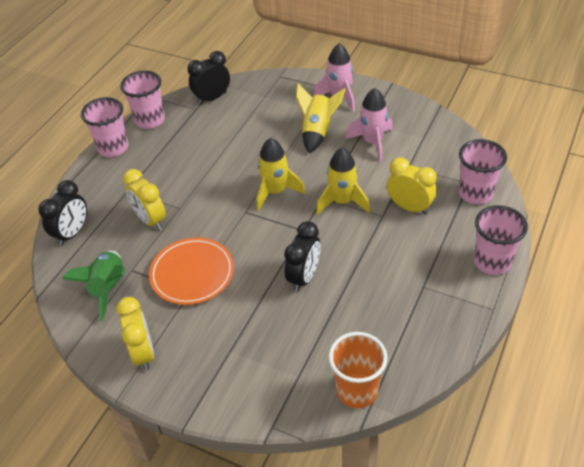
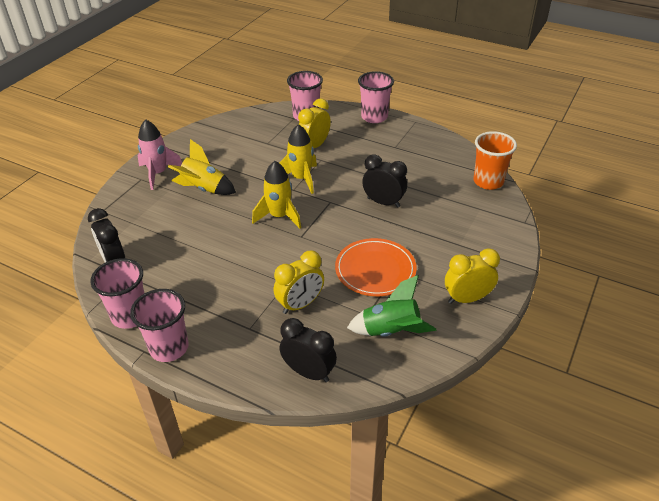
camera: 90 degrees left, 5 degrees down
pink rocket [346,88,393,161] -> none

